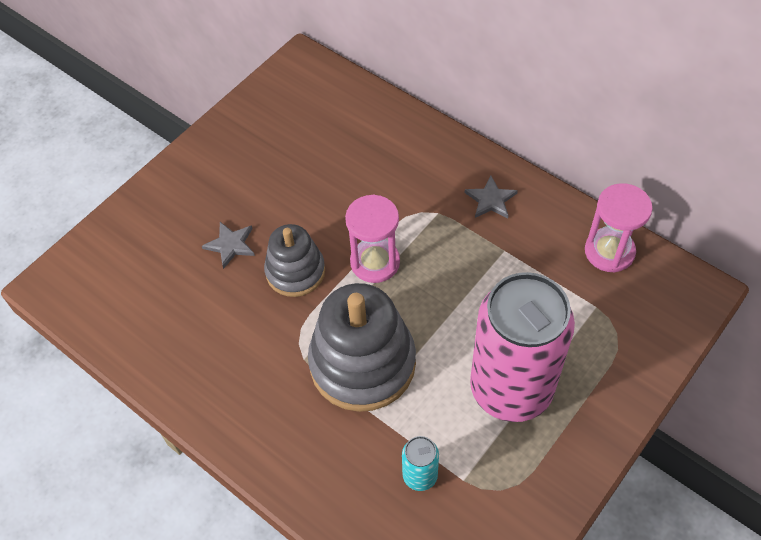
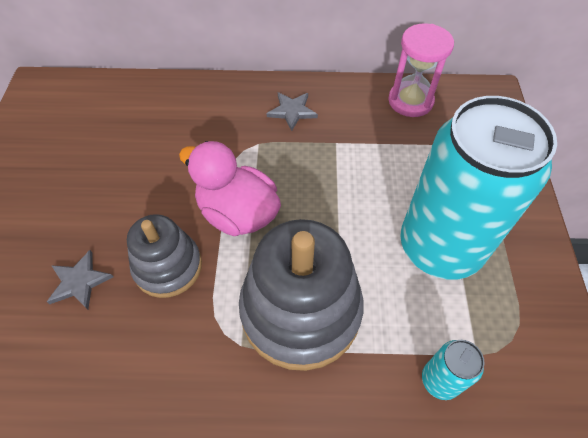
camera: 40 degrees left, 0 degrees up
pink hourglass [345,194,400,283] -> pink duck [179,141,281,236]
pink can [470,272,575,422] -> turquoise can [400,96,557,280]

